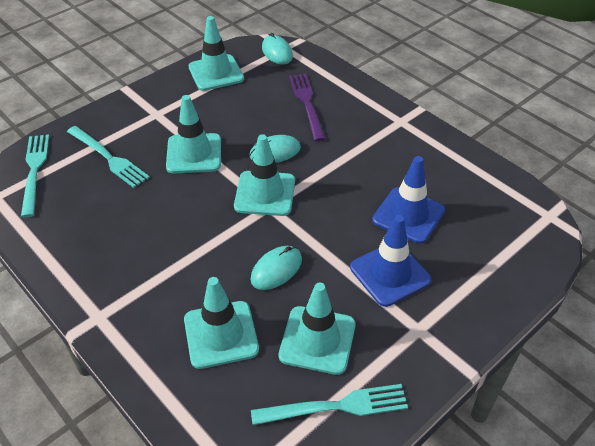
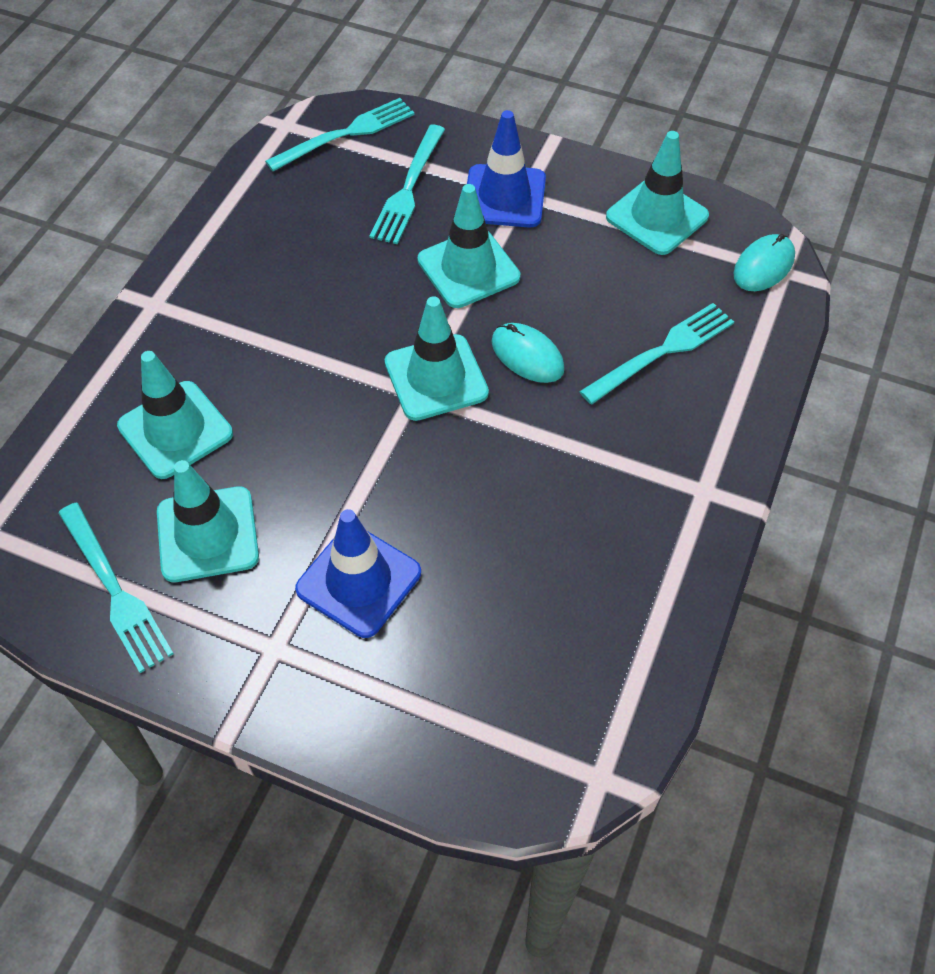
camera: 65 degrees right, 10 degrees up
turquoise mouse [250,246,302,290] -> none
purple fork [289,74,326,141] -> turquoise fork [579,303,734,404]
blue traffic cone [372,156,445,244] -> blue traffic cone moved to [467,110,546,228]

